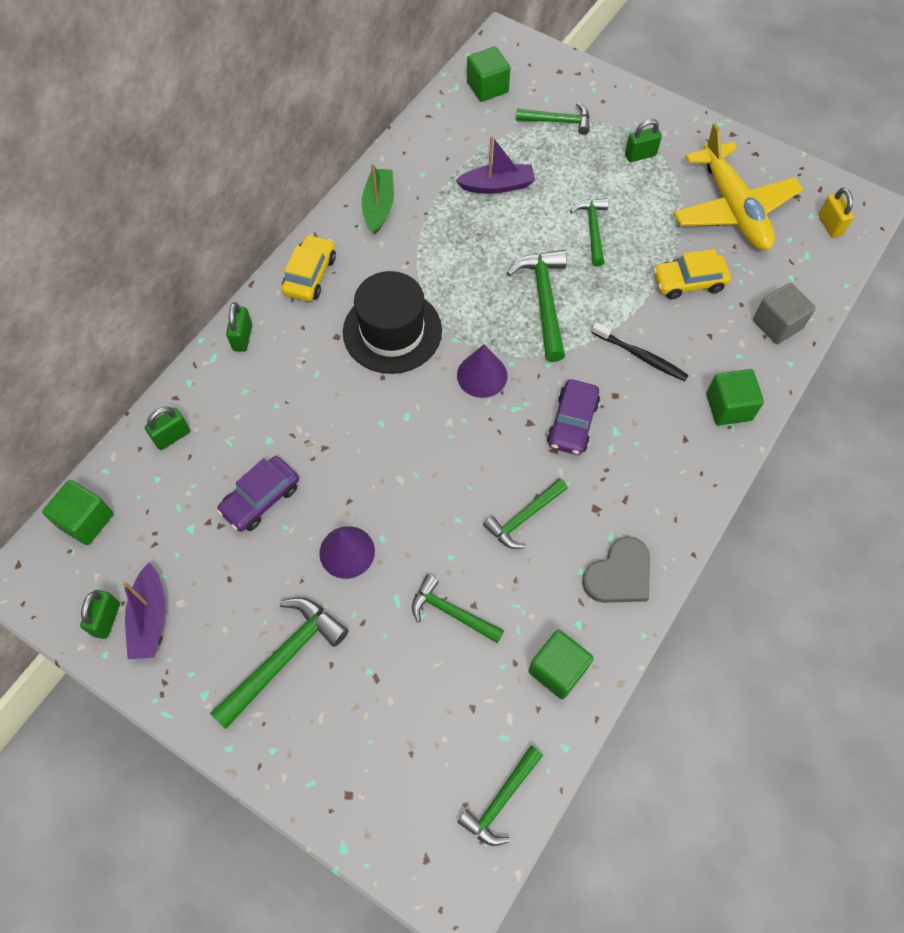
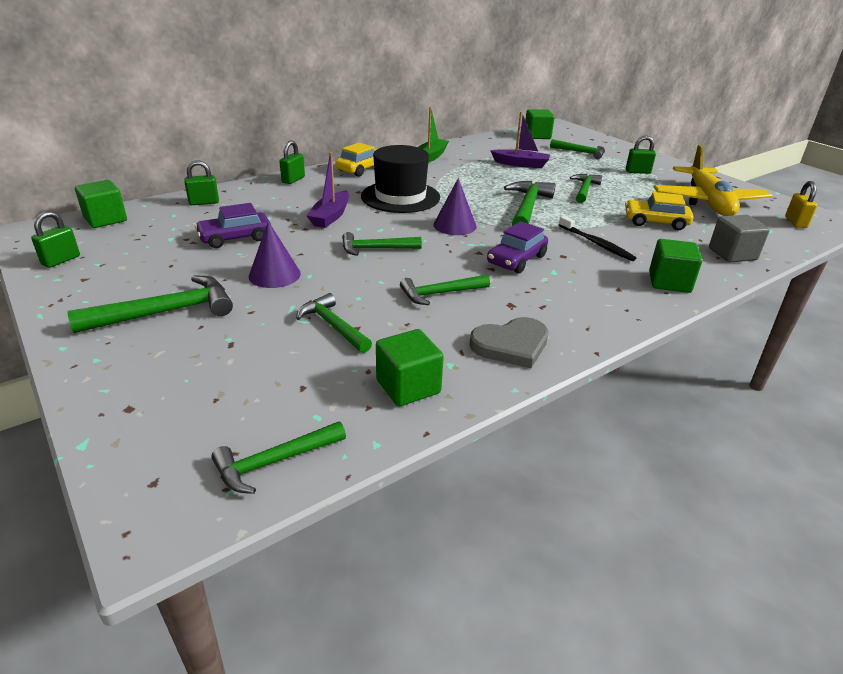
camera: 20 degrees right, 30 degrees down
purple boat [122,563,165,659] -> purple boat moved to [306,152,349,228]
none -> green hammer [342,232,422,256]

